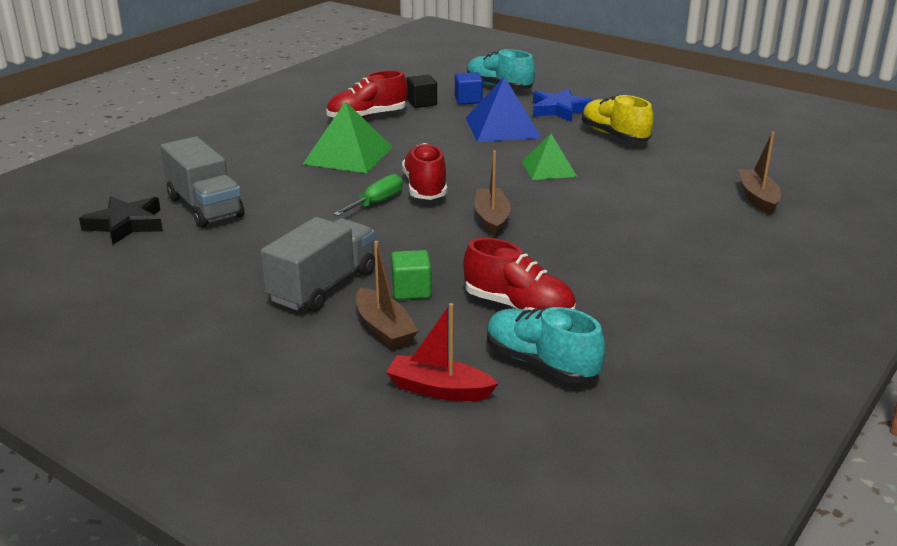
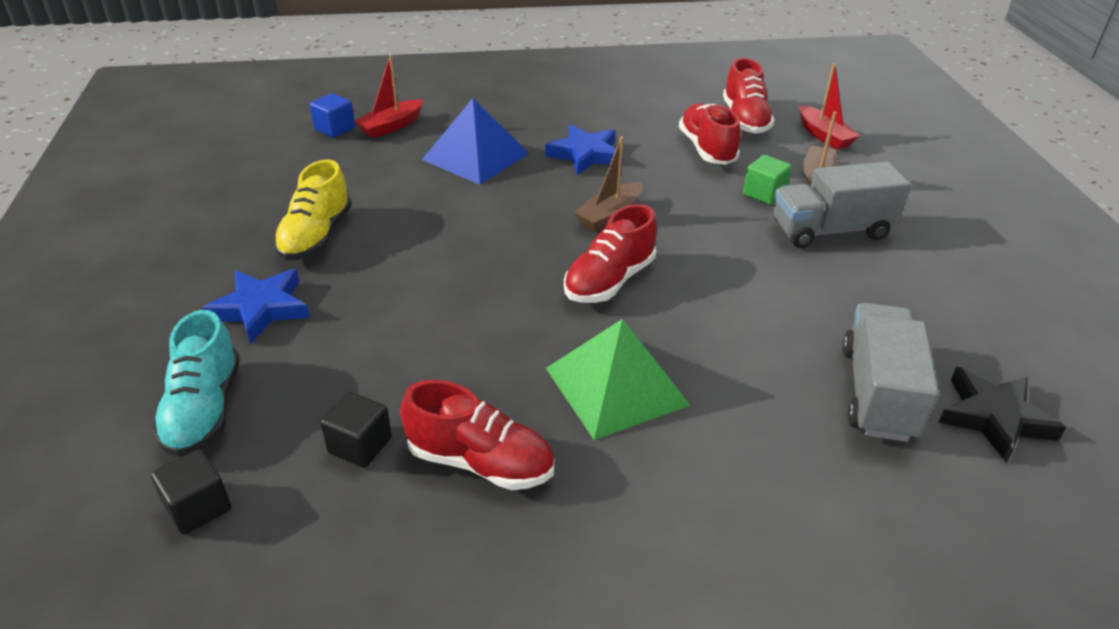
camera: 135 degrees left, 10 degrees up
green screwdriver [333,174,403,216] -> none
blue cube [455,72,483,104] -> blue cube moved to [310,93,355,138]
blue pyramid [466,76,542,142] -> blue pyramid moved to [422,98,529,185]
turquoise shoe [487,307,605,383] -> red shoe [723,58,775,134]
green pyramid [522,134,577,180] -> none
brown boat [739,132,781,215] -> red boat [354,54,424,138]
none -> black cube [151,449,231,535]
none -> blue star [545,125,623,175]

